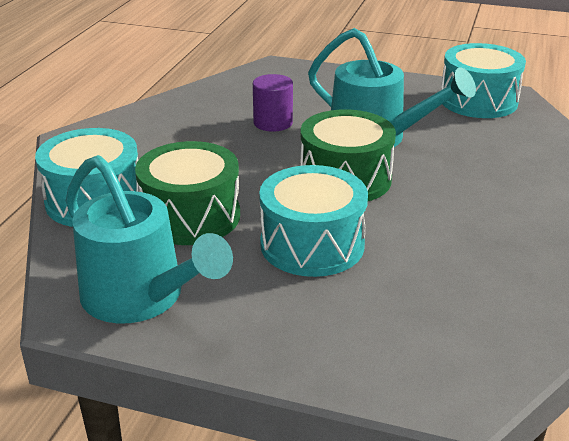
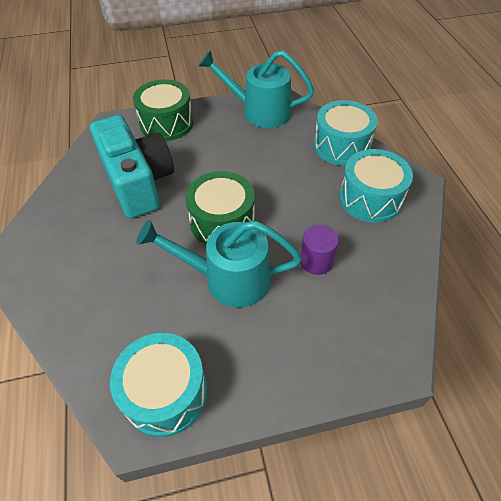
camera: 150 degrees right, 20 degrees up
green drum [135,141,240,245] -> green drum moved to [133,79,194,141]
turquoise drum [259,165,368,277] -> turquoise drum moved to [339,149,413,223]
none -> turquoise camera [90,115,174,218]

